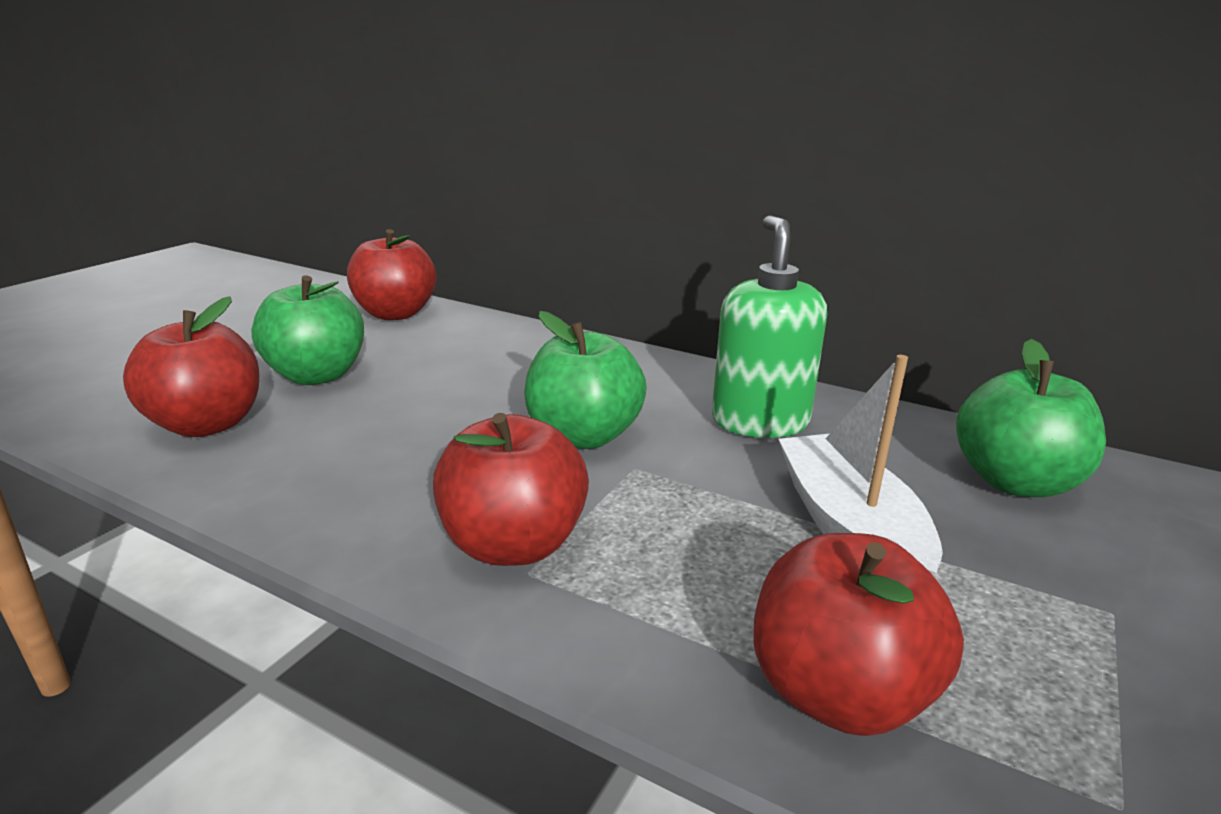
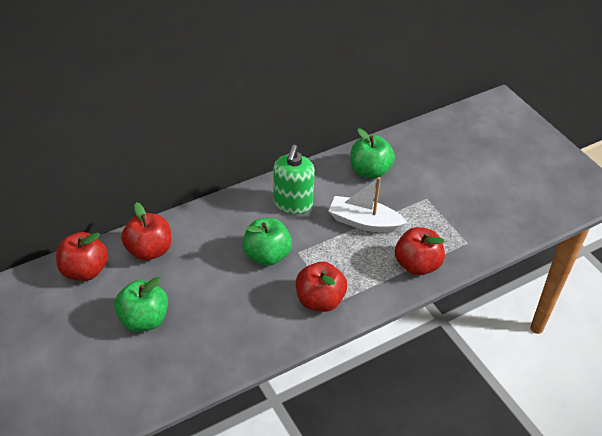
camera: 60 degrees left, 20 degrees up
red apple [123,296,259,437] -> red apple moved to [121,202,171,261]
green soap dispenser [712,216,827,438] -> green soap dispenser turned 105 degrees counterclockwise [273,145,315,214]

